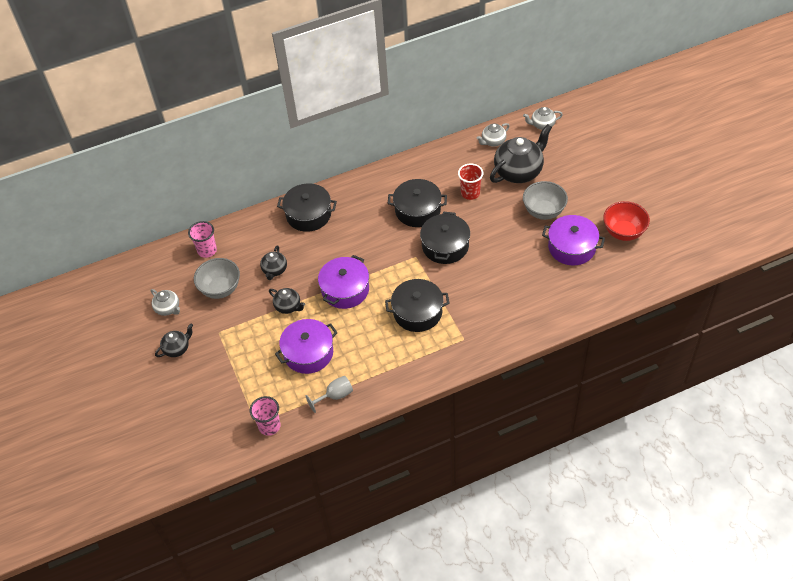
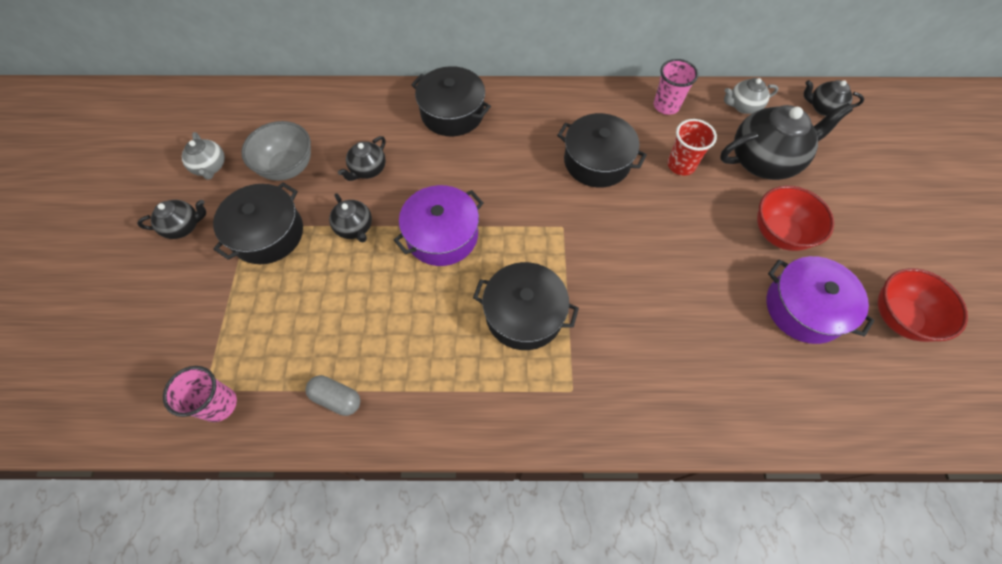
camera: 20 degrees right, 10 degrees up
pink cup [188,221,217,258] -> pink cup moved to [654,59,698,115]
purple pot [275,319,338,374] -> none
grey goblet [306,376,353,413] -> grey capsule [305,375,360,416]
black pot [420,212,470,264] -> black pot moved to [213,182,303,264]
grey teapot [523,107,563,130] -> black teapot [804,80,864,116]
grey bowl [523,181,568,220] -> red bowl [757,186,834,251]

